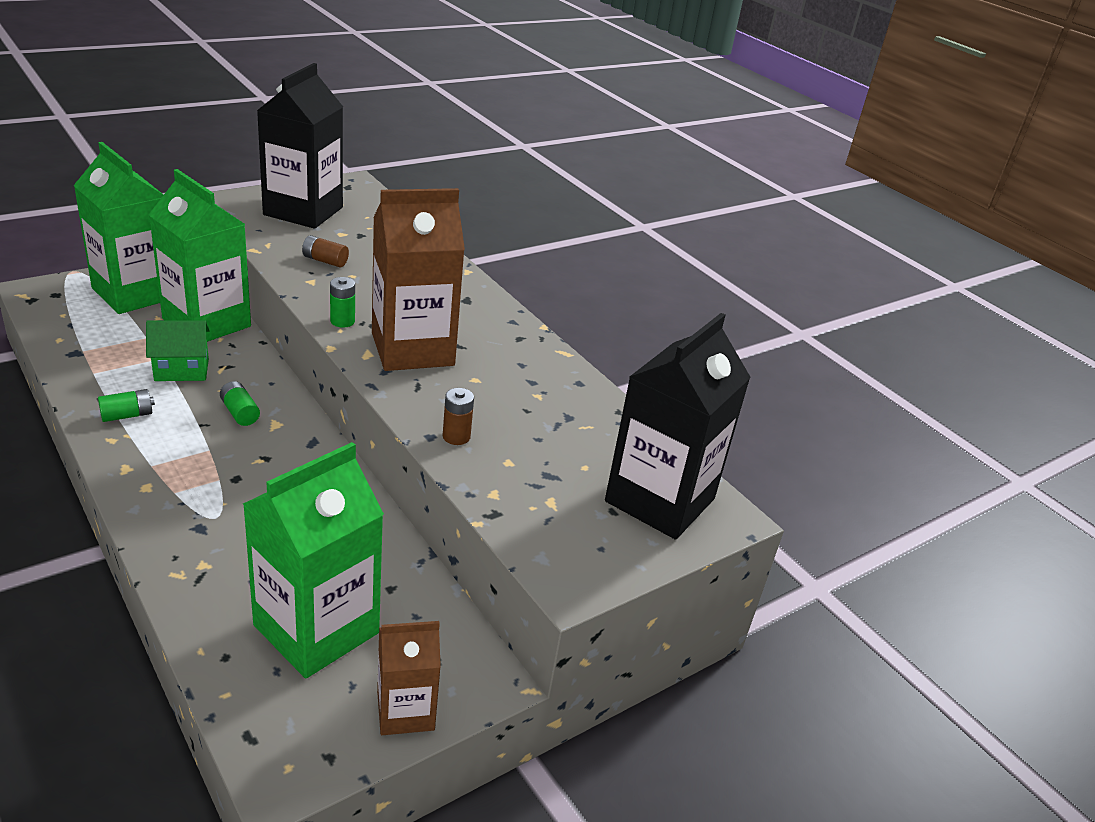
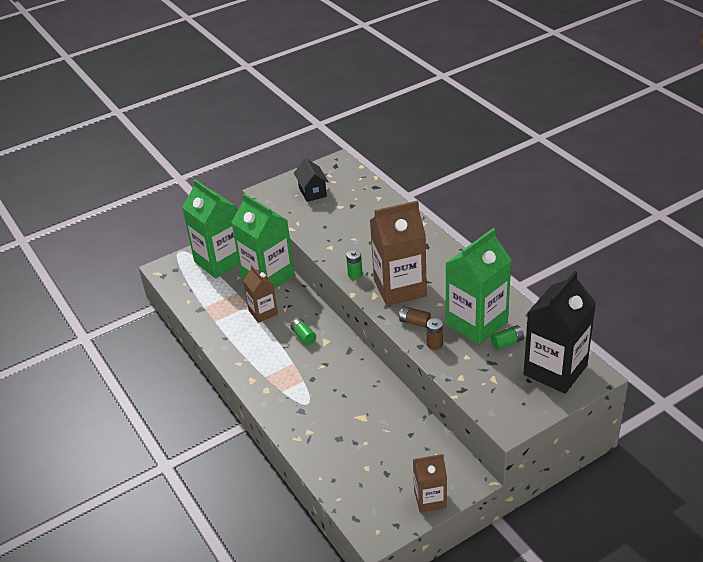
camera: 10 degrees right, 5 degrees up
green battery [98,389,155,422] -> green battery moved to [491,325,524,350]
green house [146,321,210,381] -> brown carton [243,265,278,323]
green carton [243,442,384,678] -> green carton moved to [445,228,512,345]
black carton [257,63,343,229] -> black house [294,158,329,202]
brown battery [302,235,349,267] -> brown battery moved to [399,306,431,328]

